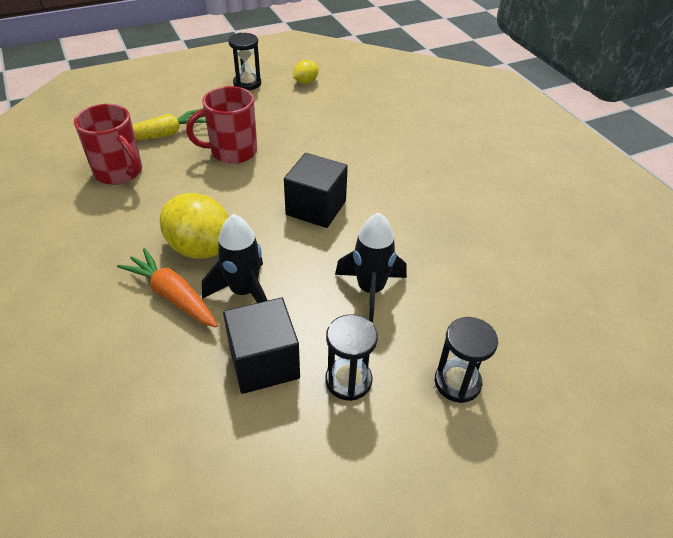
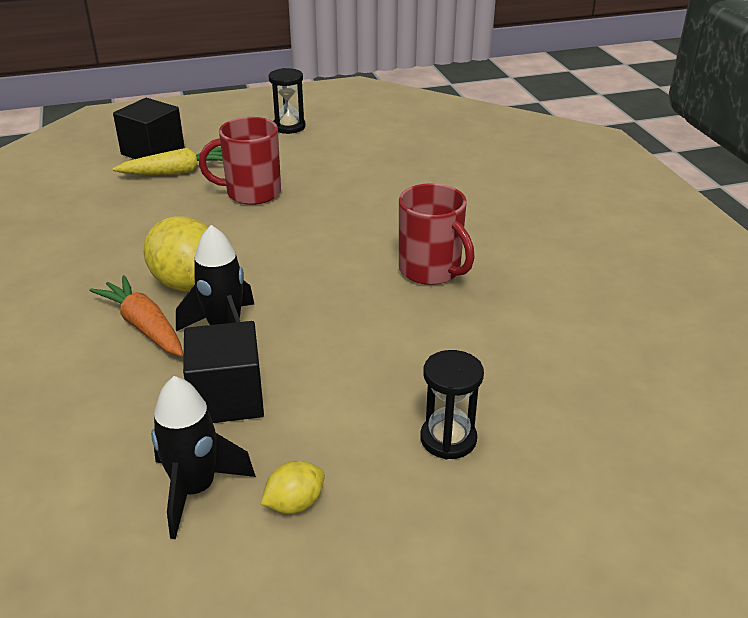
camera: 10 degrees right, 10 degrees down
red mug [74,104,142,185] -> red mug moved to [399,183,475,285]
black cube [284,153,348,228] -> black cube moved to [113,98,185,159]
yellow lemon [293,60,319,84] -> yellow lemon moved to [260,461,325,514]
black hourglass [325,314,378,401] -> none
black rocket [335,212,407,323] -> black rocket moved to [151,376,256,539]

